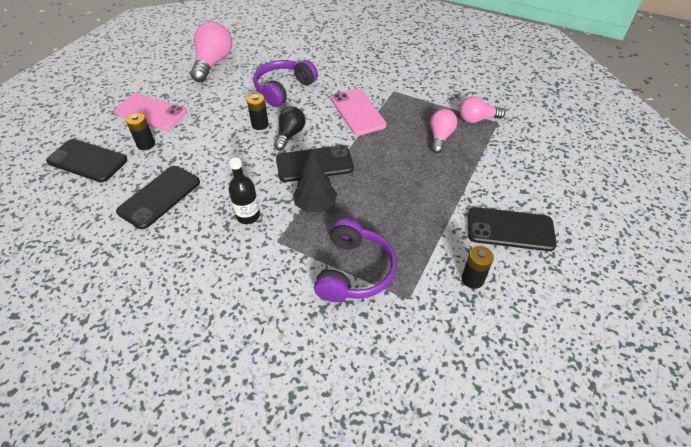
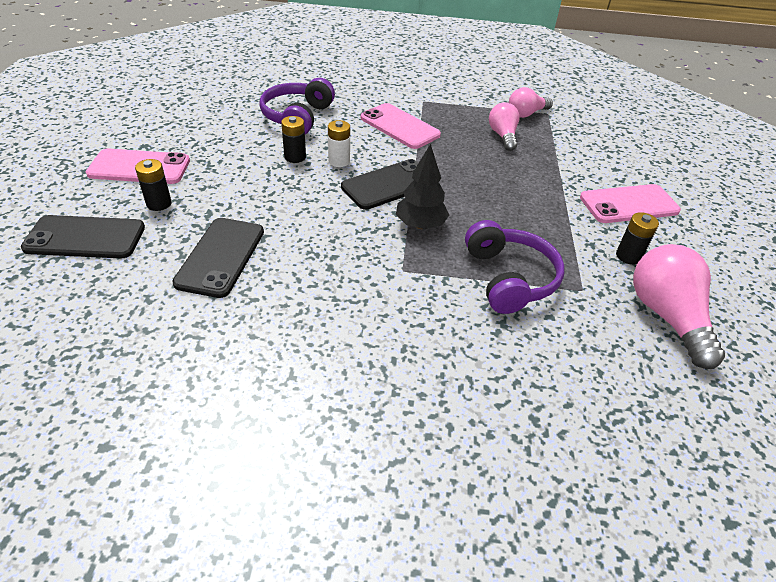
camera: 25 degrees left, 5 degrees down
pink light bulb [190,22,232,82] -> pink light bulb moved to [633,244,725,369]
black bottle [228,158,260,224] -> none
black light bulb [274,107,306,151] -> white battery [328,120,350,167]
black phone [468,207,557,251] -> pink phone [580,184,681,223]

